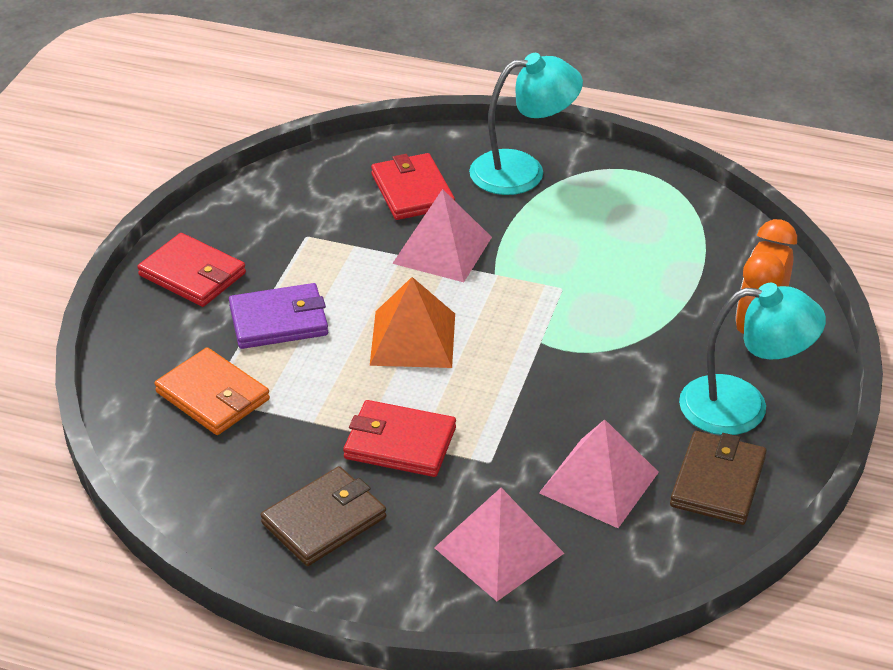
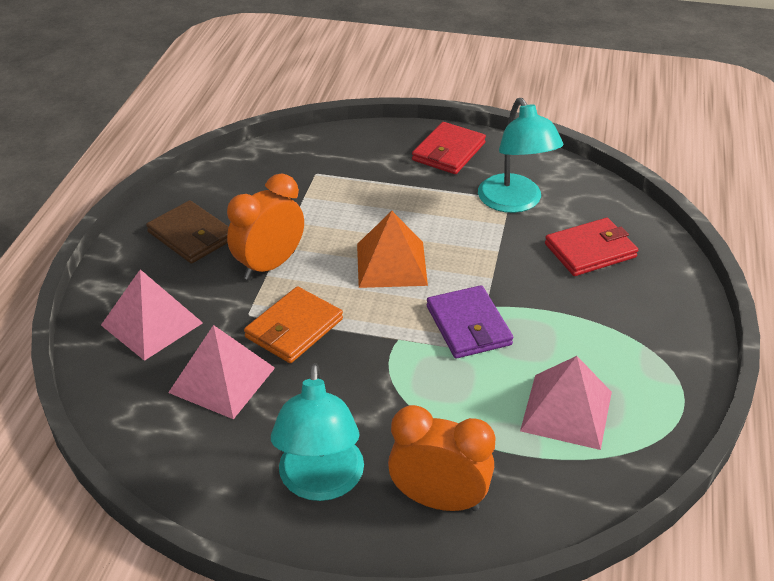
camera: 85 degrees right, 0 degrees up
orange wallet [154,347,270,435] -> orange wallet moved to [244,286,343,363]
purple wallet [229,283,328,349] -> purple wallet moved to [427,285,513,359]
red wallet [343,400,456,477] -> orange clock [227,173,304,280]
pink pyramid [392,189,492,282] -> pink pyramid moved to [520,356,612,450]
turquoise lamp [469,53,583,195] -> turquoise lamp moved to [478,98,564,213]
brown wallet [670,431,767,525] -> none

